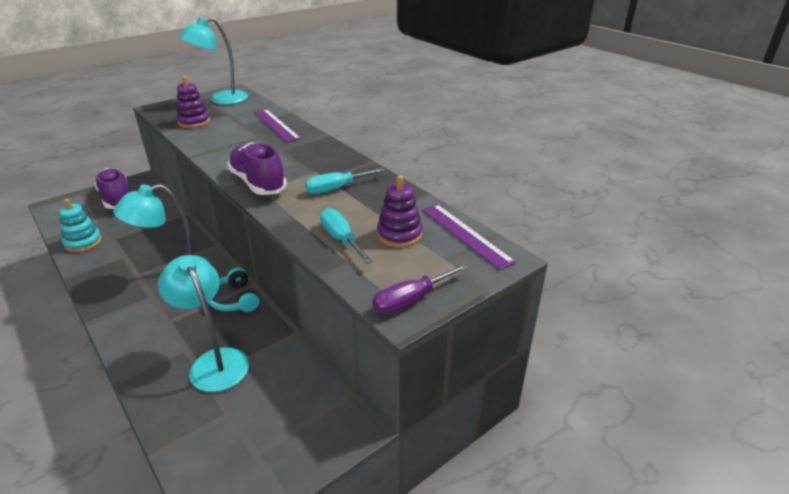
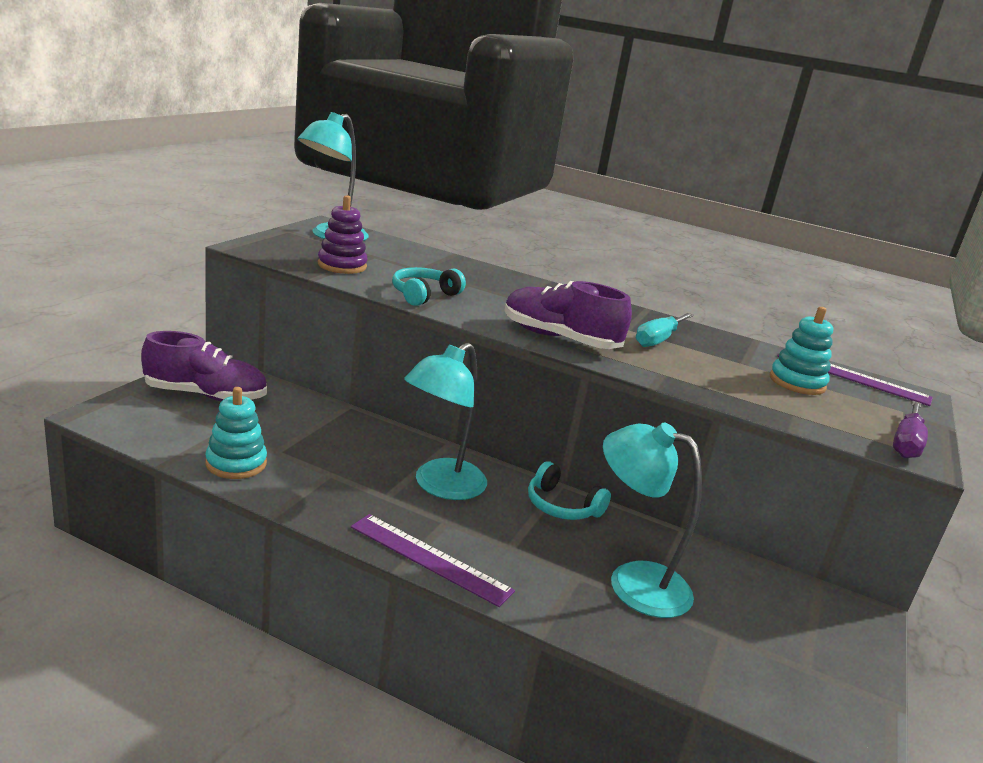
camera: 30 degrees left, 10 degrees down
purple shoe [94,168,129,209] -> purple shoe turned 150 degrees clockwise [141,331,267,401]
purple ruler [254,109,301,142] -> purple ruler moved to [351,514,515,607]
turquoise screwdriver [320,208,373,264] -> none
purple stacking toy [377,175,423,247] -> turquoise stacking toy [770,307,833,395]
none -> turquoise headphones [392,267,466,306]

